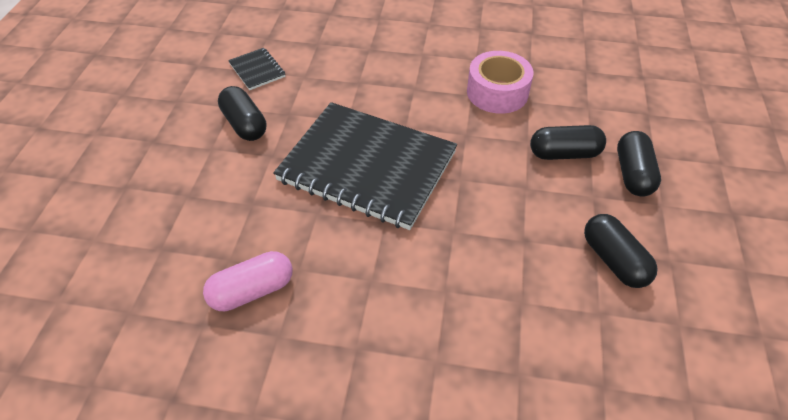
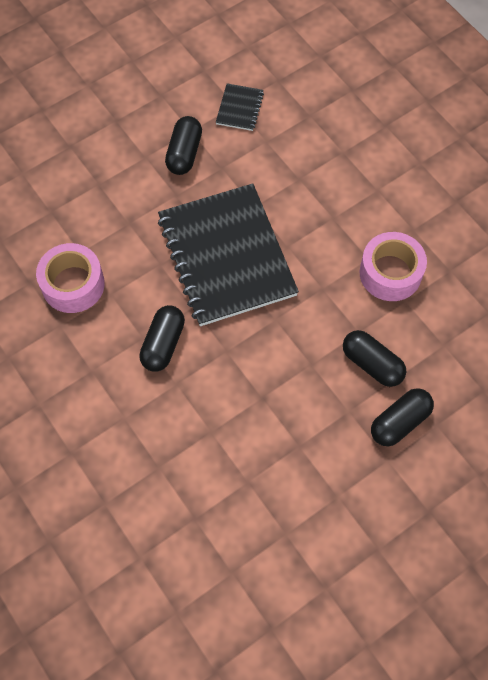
camera: 45 degrees right, 15 degrees up
pink capsule [203,251,293,311] -> pink tape [36,243,105,313]
black capsule [584,214,658,288] -> black capsule moved to [139,305,185,372]

